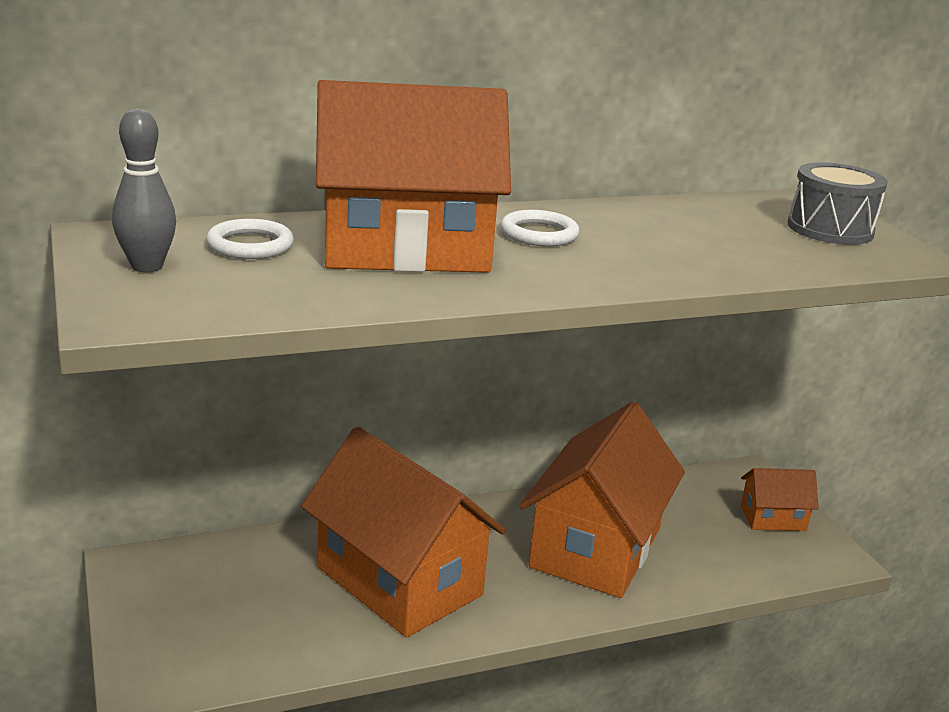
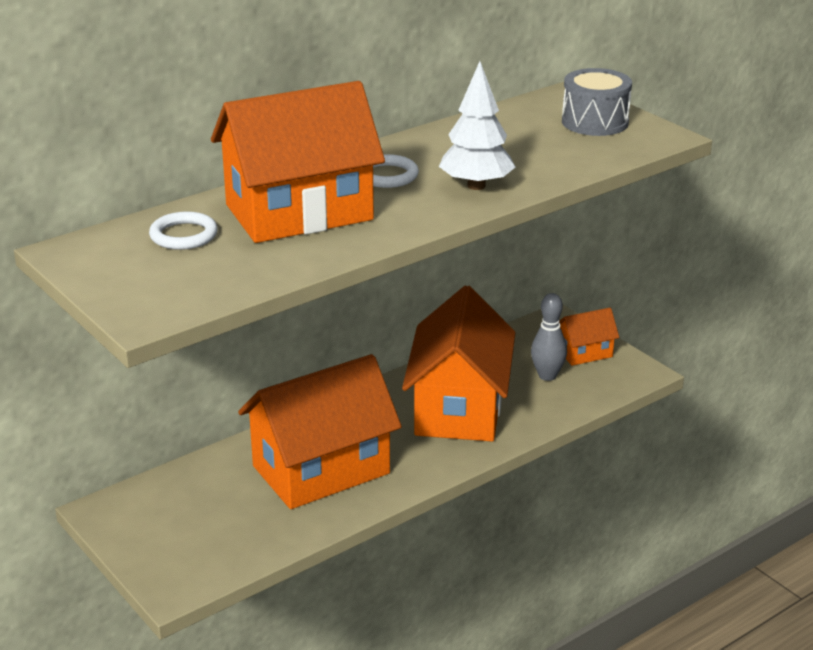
camera: 15 degrees left, 5 degrees up
grey bowling pin [112,109,176,273] -> grey bowling pin moved to [531,293,567,381]
orange house [301,427,506,638] -> orange house turned 60 degrees counterclockwise [238,354,402,509]
none -> white tree [439,61,515,190]

